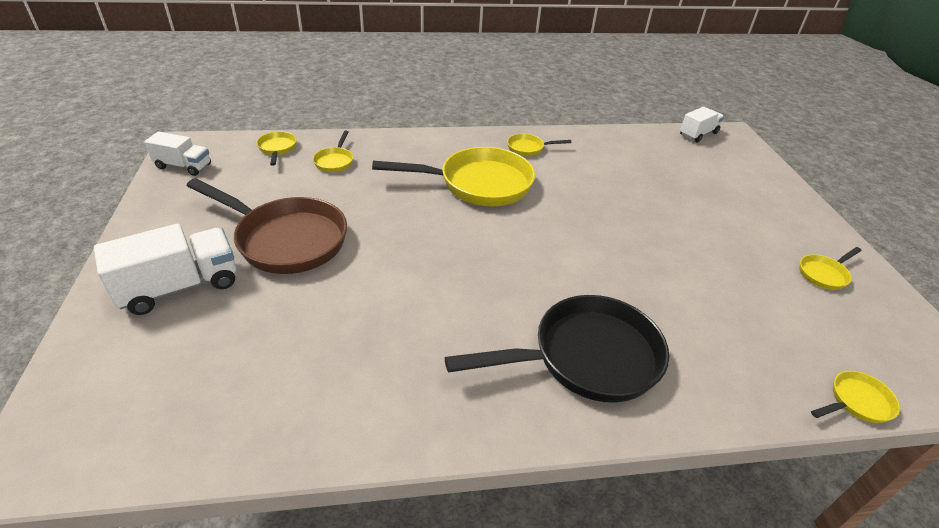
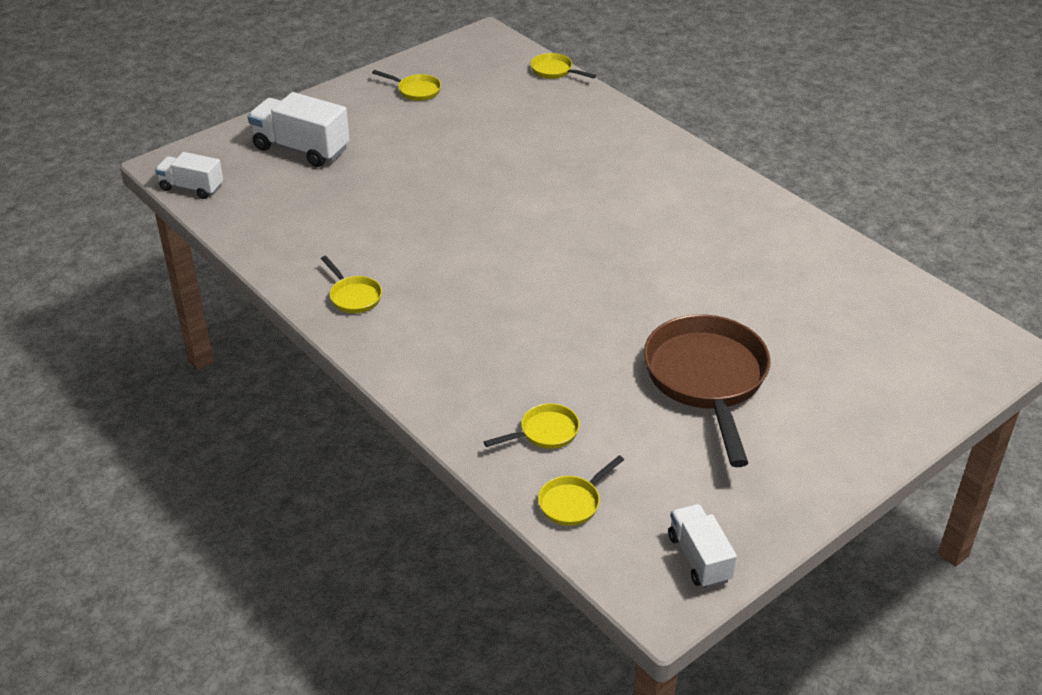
camera: 120 degrees left, 0 degrees up
white truck [94,223,236,315] -> white truck moved to [248,92,350,167]
yellow pan [372,147,535,206] -> none
black pan [445,295,669,403] -> none

